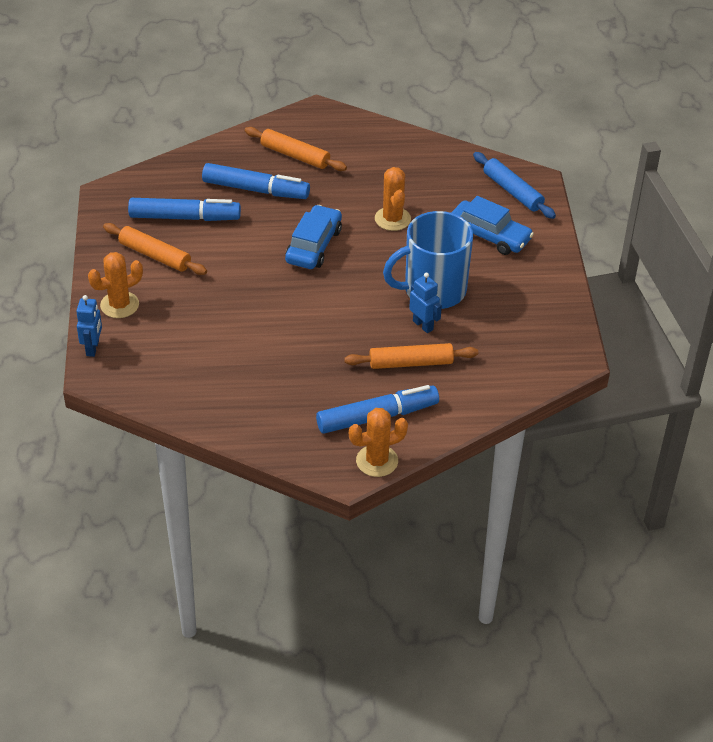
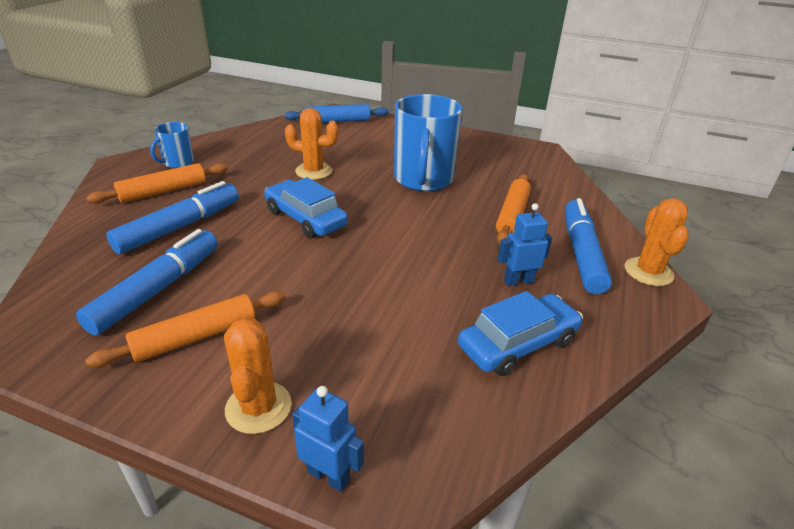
camera: 65 degrees left, 10 degrees down
blue robot [409,273,442,333] -> blue robot moved to [498,203,552,286]
blue car [451,196,534,255] -> blue car moved to [458,291,583,376]
none -> blue mug [150,122,194,168]

